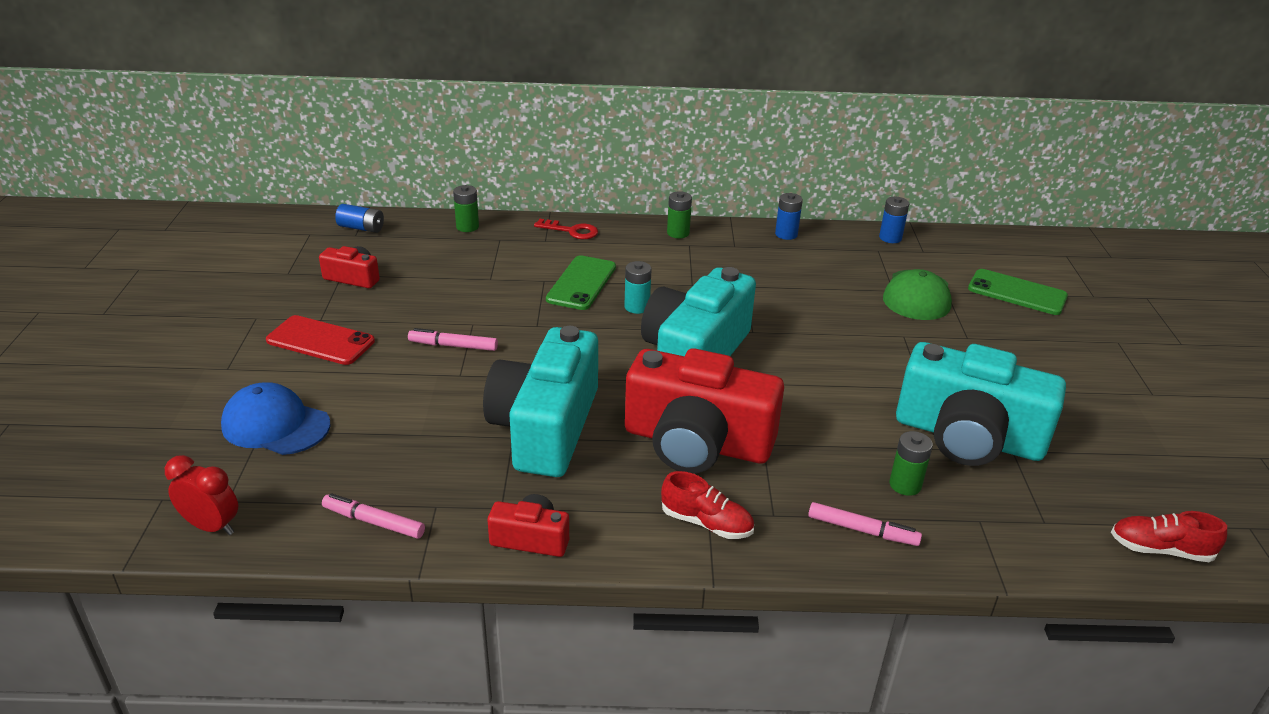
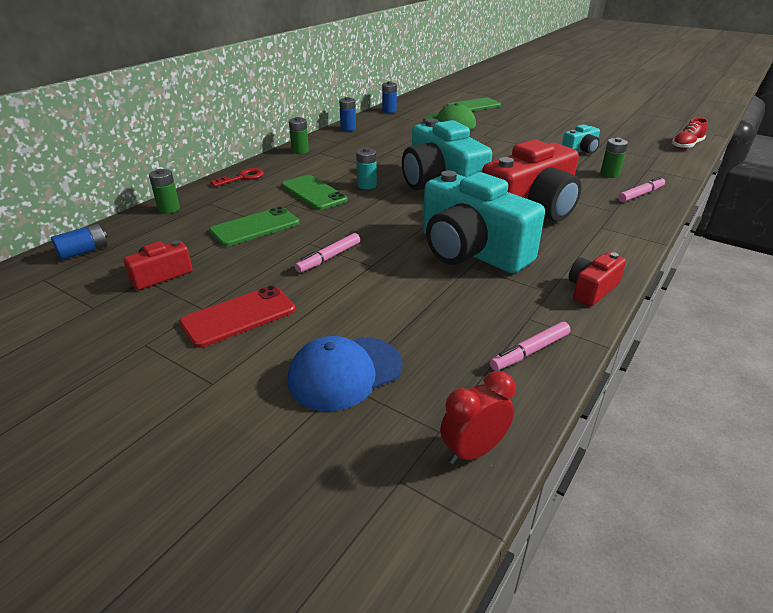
camera: 55 degrees left, 0 degrees up
red shoe [661,471,754,539] -> none
turquoise camera [896,342,1066,466] -> turquoise camera [562,124,600,154], size x0.46
none -> green phone [209,207,299,246]

